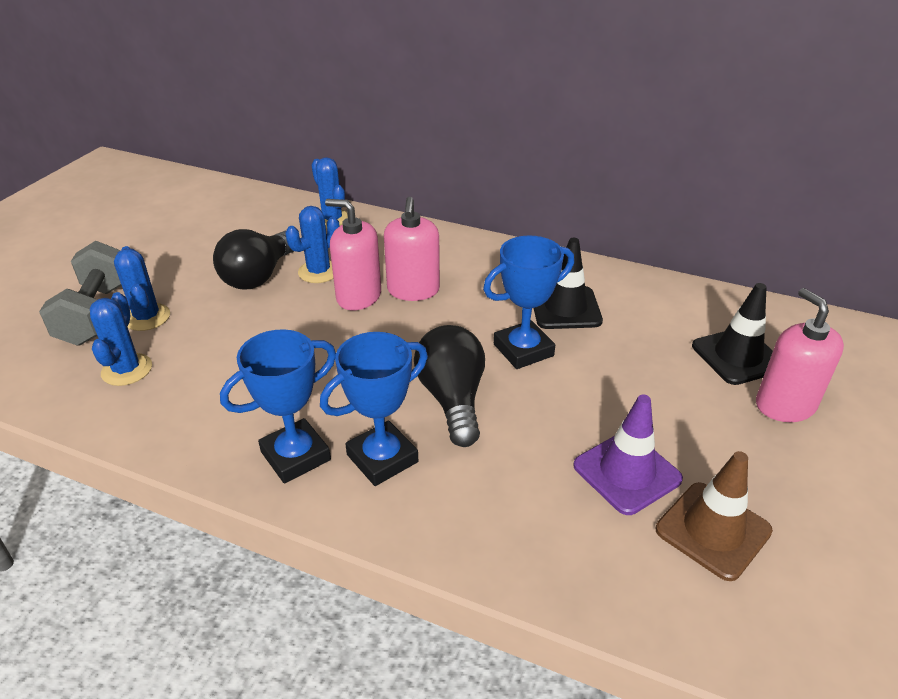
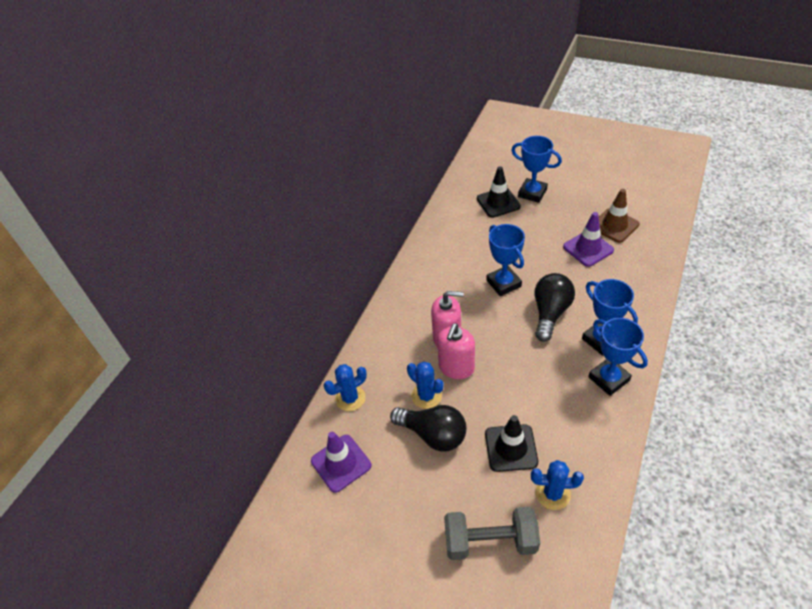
camera: 85 degrees left, 10 degrees up
blue cactus [114,246,170,331] -> none
black light bulb [414,325,485,447] -> black light bulb turned 120 degrees clockwise [534,273,575,342]
black traffic cone [534,238,603,329] -> black traffic cone moved to [485,415,538,472]
pink soap dispenser [756,288,844,422] -> blue trophy [511,136,562,203]
none -> purple traffic cone [311,432,371,493]

